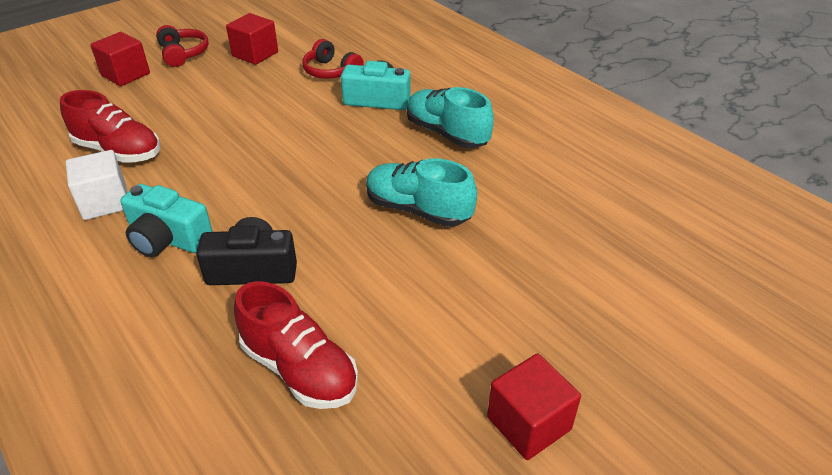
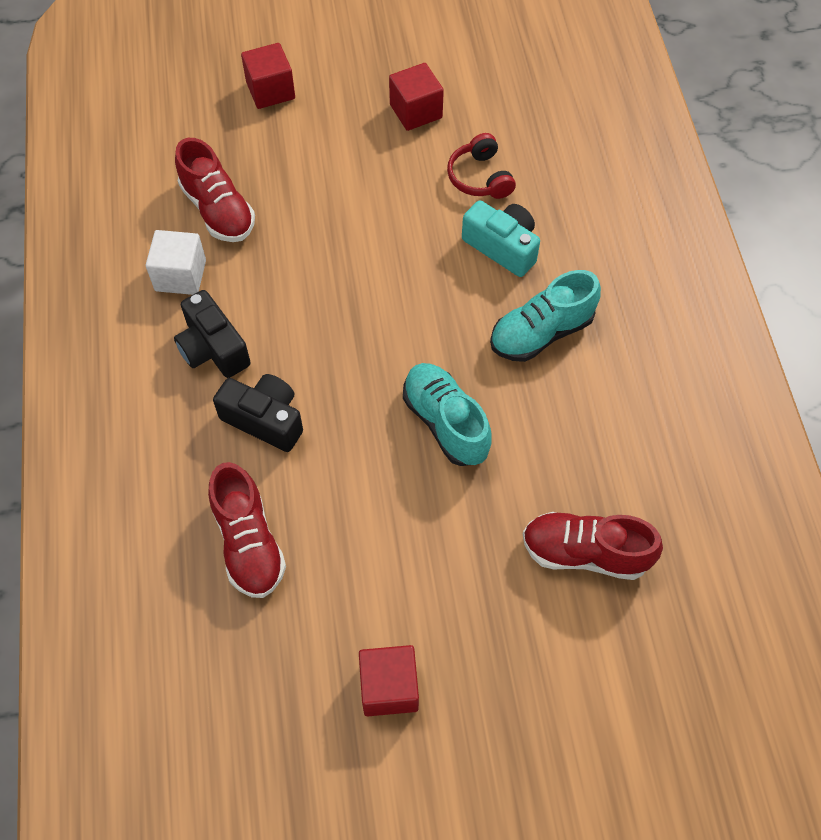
camera: 30 degrees right, 20 degrees up
turquoise camera [120,184,213,257] -> black camera [174,290,251,378]
red headphones [156,25,209,67] -> none
turquoise shoe [407,87,494,148] -> turquoise shoe turned 105 degrees counterclockwise [490,270,601,362]
none -> red shoe [523,512,663,580]

